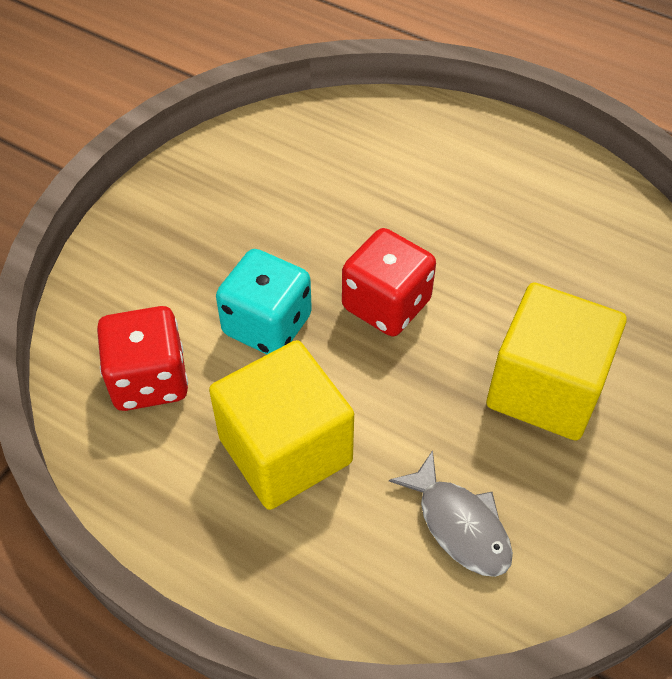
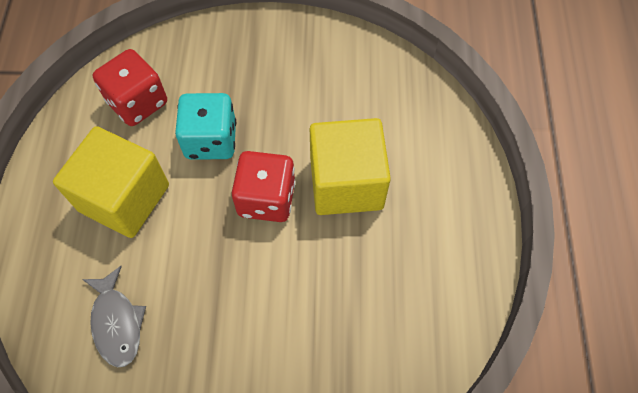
camera: 60 degrees right, 10 degrees up
grey fish [389,450,513,577] -> grey fish turned 45 degrees counterclockwise [82,266,146,367]
yellow cube [486,282,627,440] -> yellow cube moved to [310,118,391,215]

